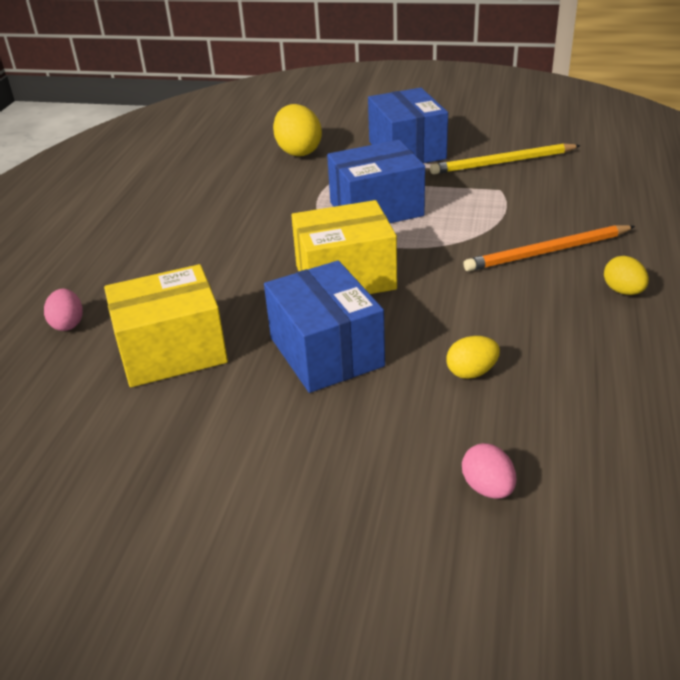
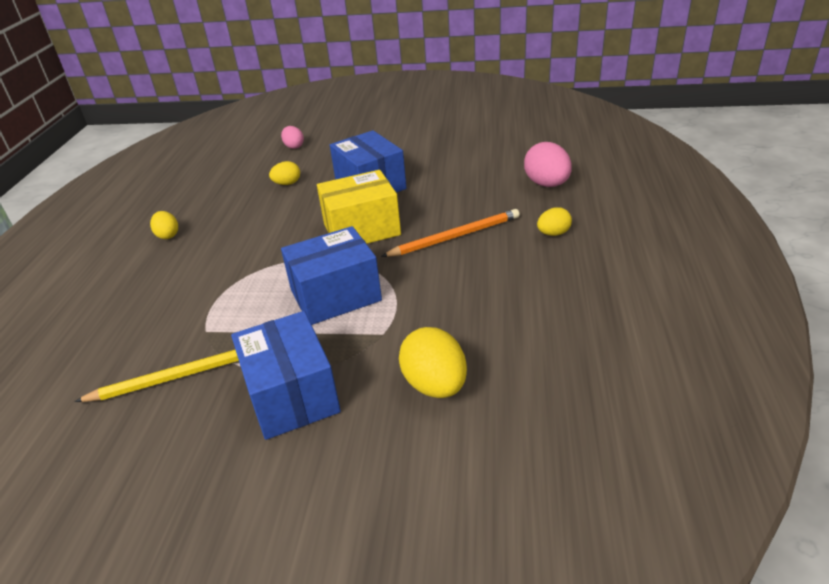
camera: 175 degrees right, 0 degrees up
pink egg [44,289,83,331] -> pink egg [524,142,572,187], size x1.72
yellow box [104,264,228,387] -> none
orange pencil [463,225,635,272] -> orange pencil moved to [381,209,520,257]
none -> yellow egg [537,207,572,236]

